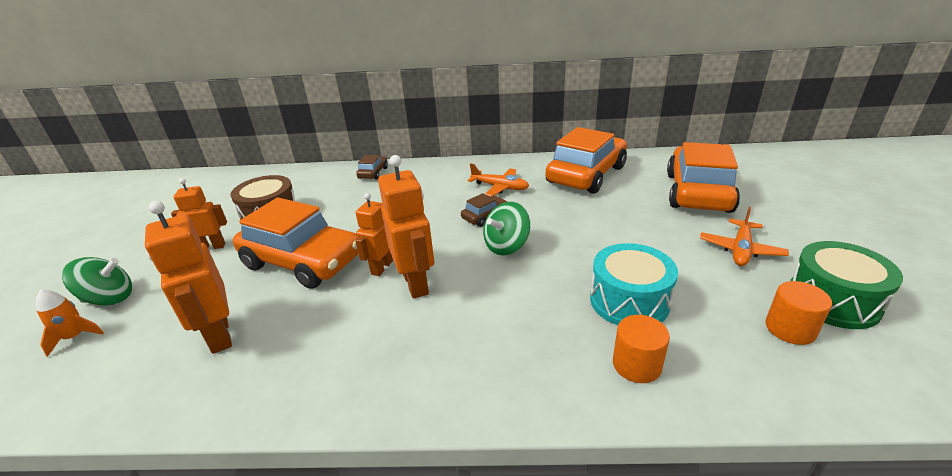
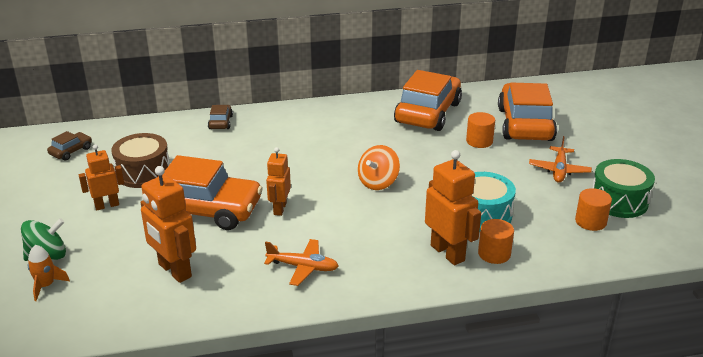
camera: 15 degrees left, 0 degrees up
orange robot [378,155,434,298] -> orange robot moved to [425,150,481,265]
brown car [461,193,508,227] -> brown car moved to [47,131,92,161]
orange plane [468,163,529,197] -> orange plane moved to [264,239,338,286]
green spinning top [483,202,530,256] -> orange spinning top [358,145,400,190]
none -> orange cylinder [466,112,495,148]

